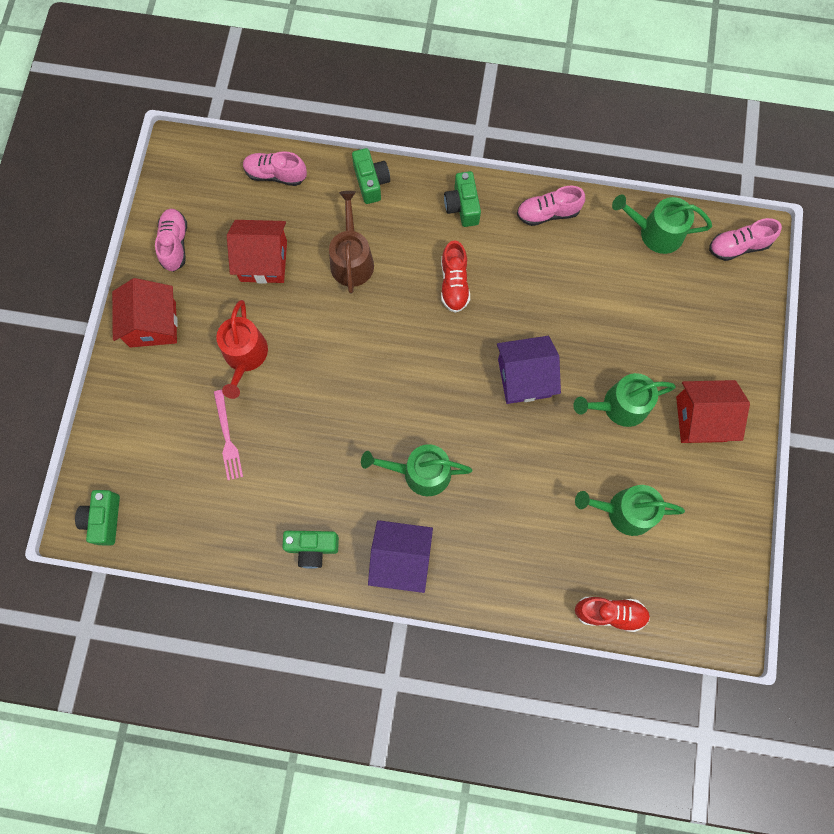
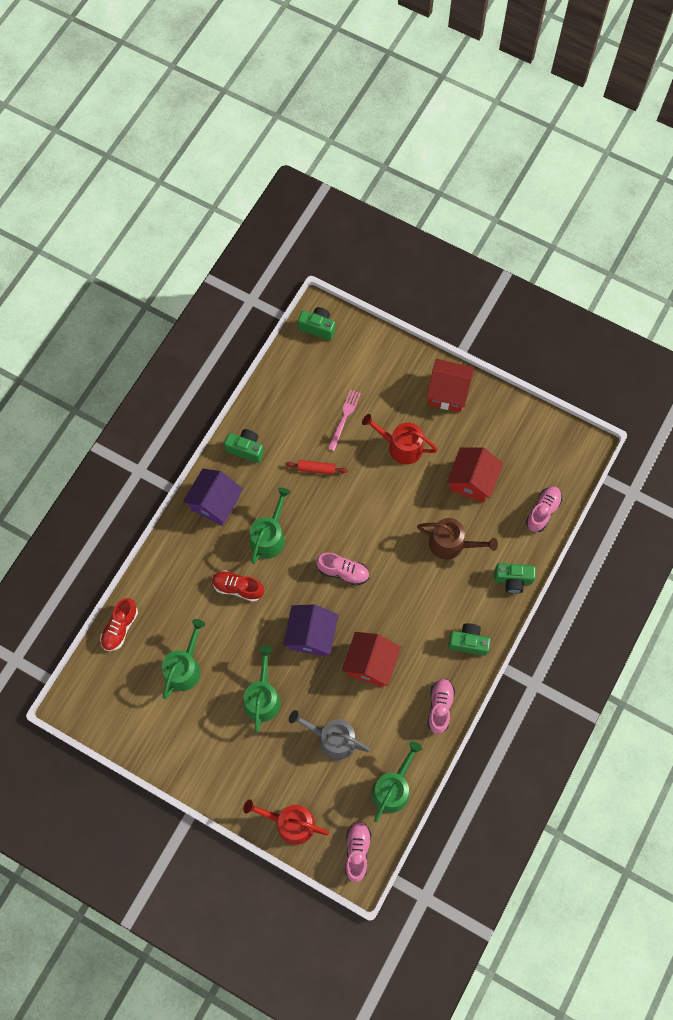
camera: 110 degrees right, 5 degrees down
pink shoe [155,209,187,272] -> pink shoe moved to [316,553,369,586]
pink fork [214,390,243,480] -> pink fork turned 105 degrees clockwise [328,390,361,451]
green camera [282,531,339,569] -> green camera turned 90 degrees clockwise [224,429,264,463]
red shoe [441,240,470,313] -> red shoe moved to [212,570,264,602]
red house [676,380,750,443] -> red house moved to [342,632,401,687]
none -> red watering can [243,799,329,845]
none -> red rolling pin [285,460,348,475]
none -> grey watering can [289,710,370,760]

